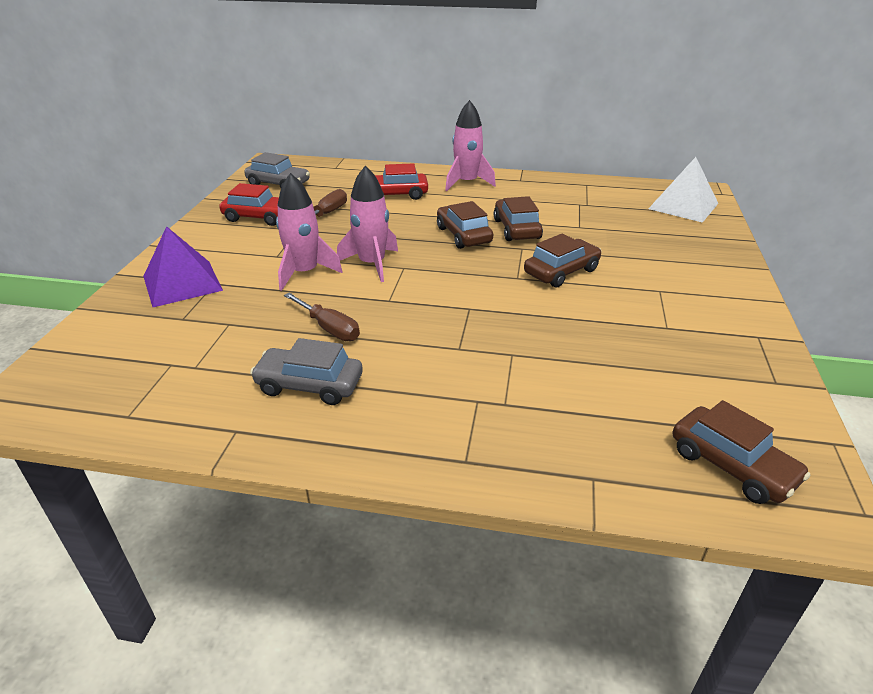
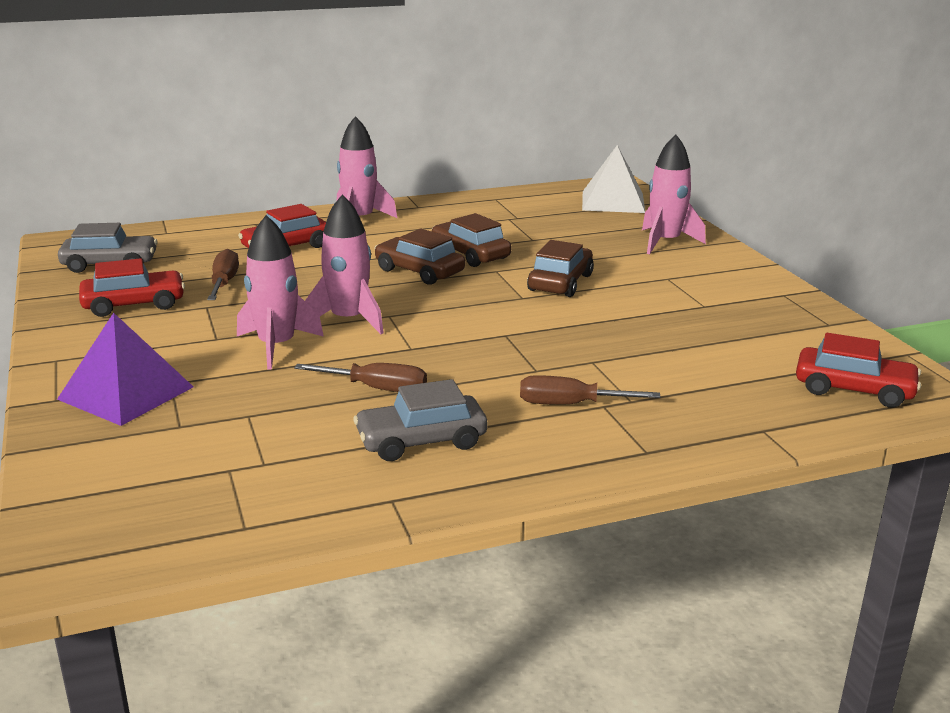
camera: 30 degrees left, 10 degrees down
brown car [672,400,810,504] -> red car [796,333,921,408]
none -> brown screwdriver [520,375,661,405]
none -> pink rocket [642,135,706,254]

